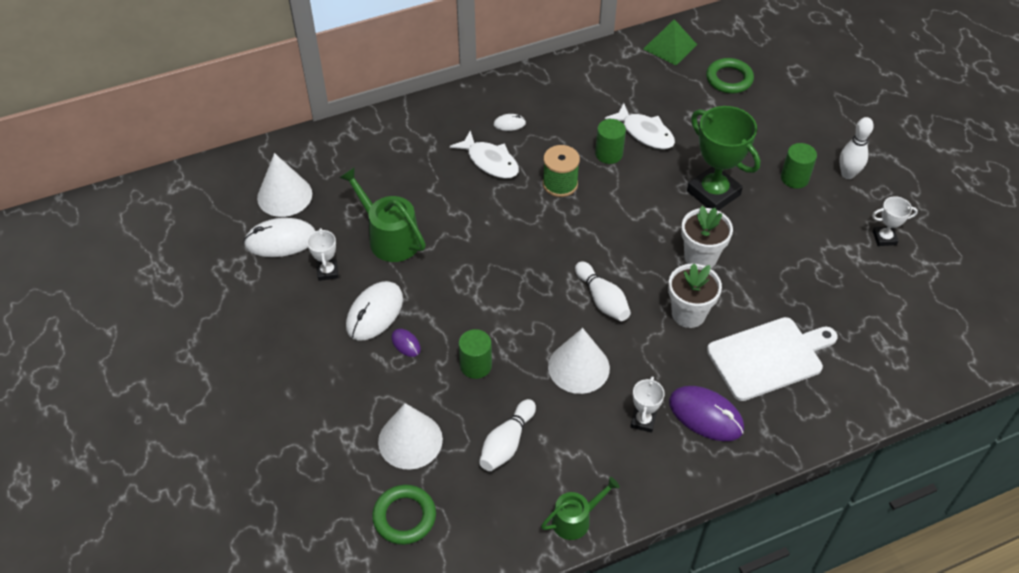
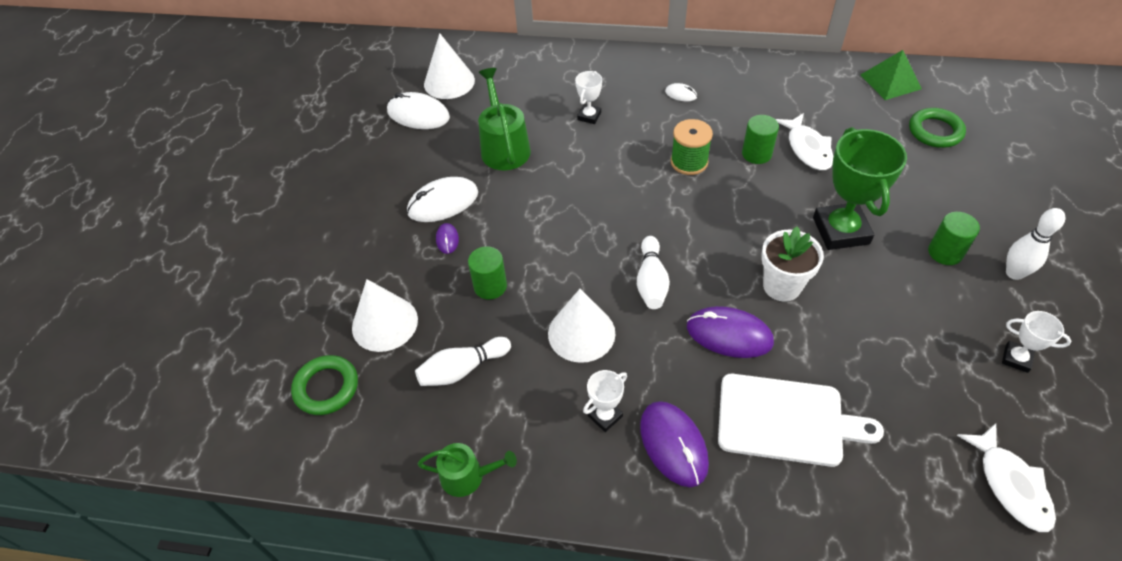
camera: 35 degrees right, 0 degrees up
white trophy [307,228,339,281] -> white trophy moved to [575,71,602,124]
white fish [450,130,519,179] -> white fish moved to [957,423,1056,532]
white flower pot [668,263,722,328] -> purple mouse [687,306,774,358]

